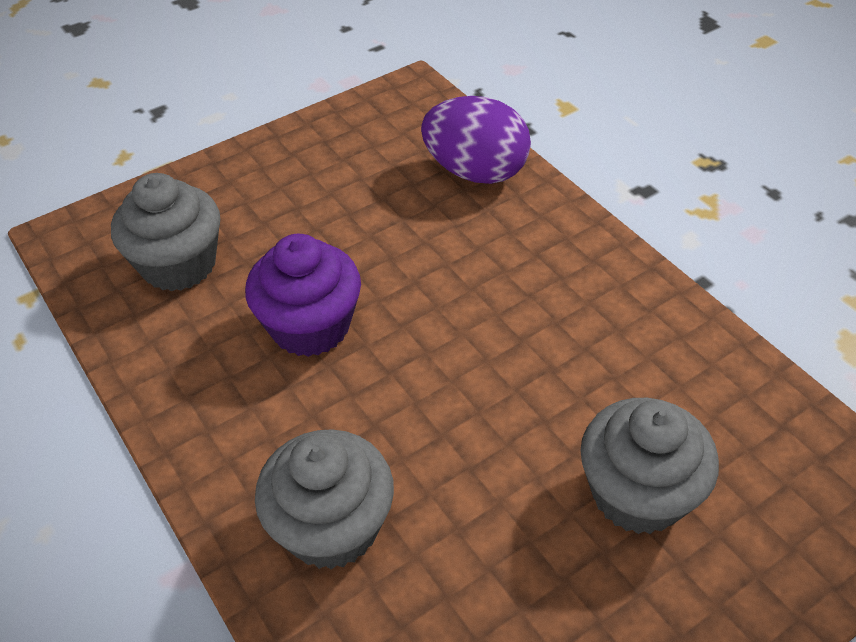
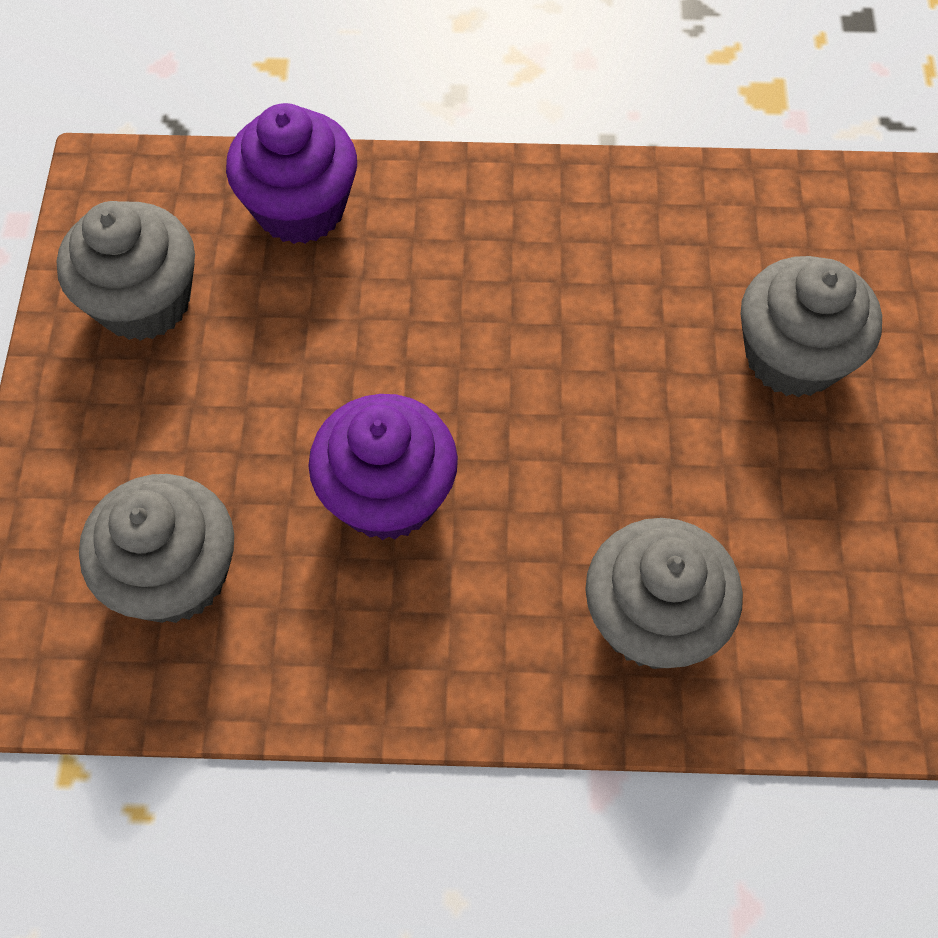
camera: 55 degrees left, 15 degrees up
purple egg [421,96,531,184] -> purple cupcake [226,103,357,244]
none -> grey cupcake [57,201,195,341]

